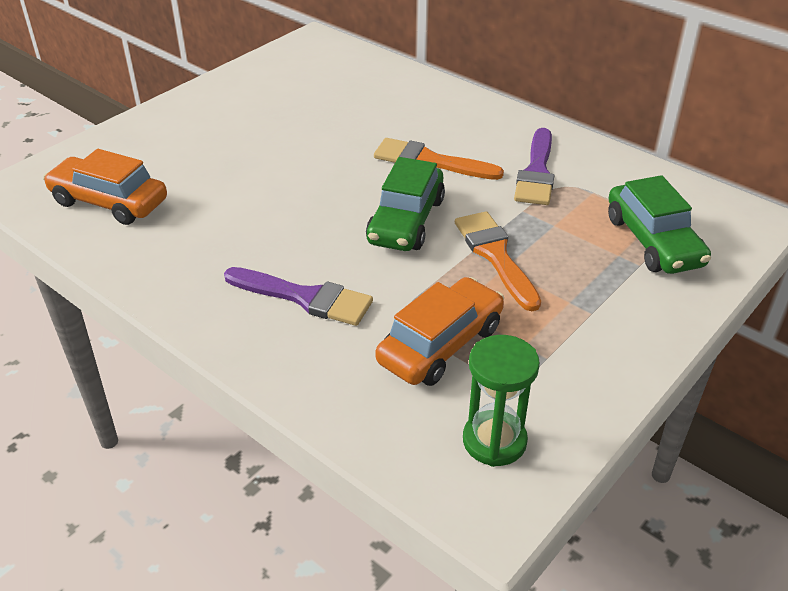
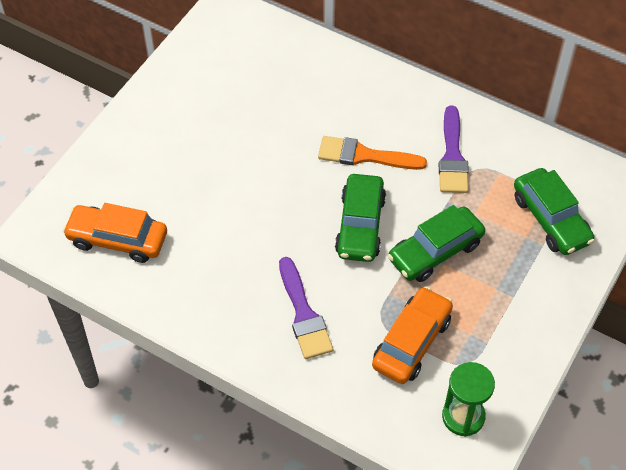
camera: 10 degrees left, 15 degrees up
purple brush [224,267,373,326] -> purple brush turned 60 degrees clockwise [279,257,333,359]
orange brush [455,211,541,311] -> green car [388,205,485,282]

